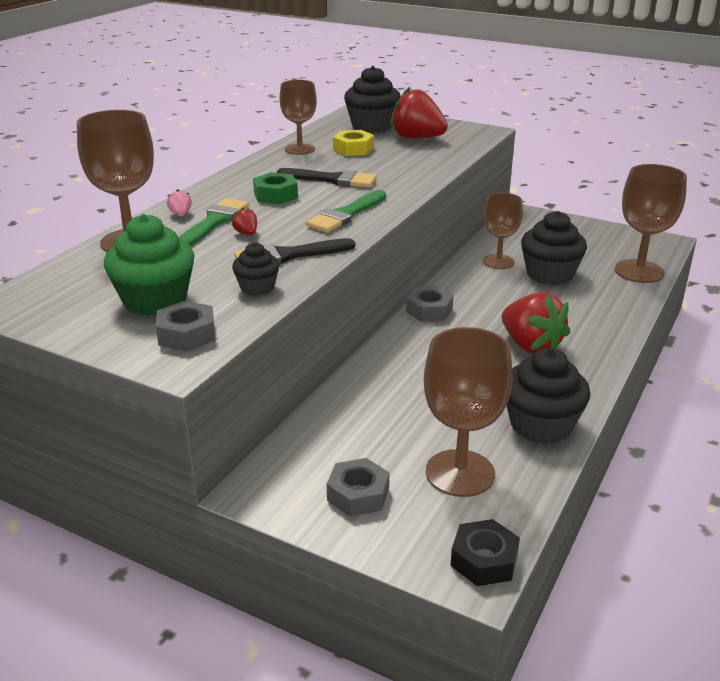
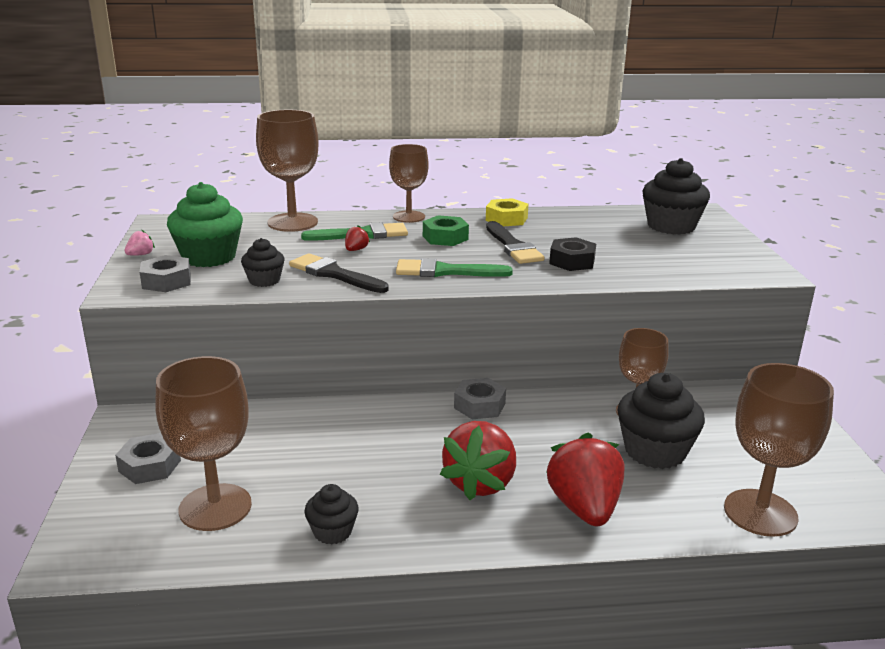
camera: 55 degrees right, 5 degrees down
pink strawberry [167,189,192,216] -> pink strawberry moved to [124,229,155,256]
brown goblet [280,80,317,155] -> brown goblet moved to [389,144,429,223]
yellow nut [333,130,374,156] -> yellow nut moved to [486,198,529,226]
red strawberry [390,87,448,138] -> red strawberry moved to [546,433,624,526]
black nut [450,519,520,586] -> black nut moved to [549,237,596,271]
black cupcake [506,347,591,444] -> black cupcake [305,484,359,545], size x0.55

